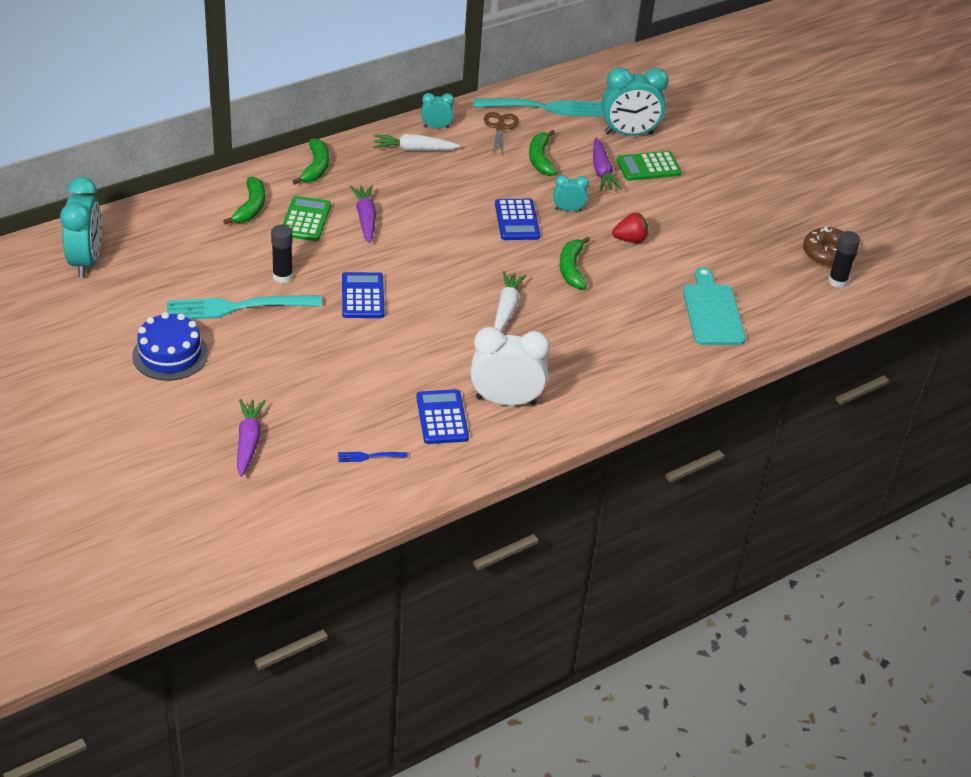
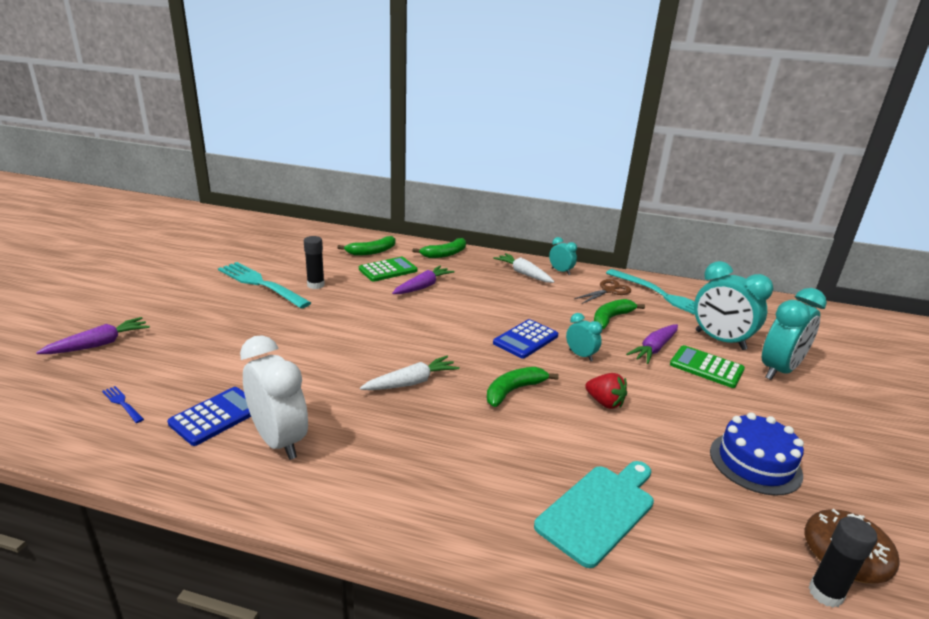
camera: 50 degrees right, 15 degrees down
turquoise clock [60,177,102,278] -> turquoise clock moved to [762,288,827,380]
blue cake [132,312,208,381] -> blue cake moved to [710,412,804,496]
blue calculator [342,272,385,318] -> none

